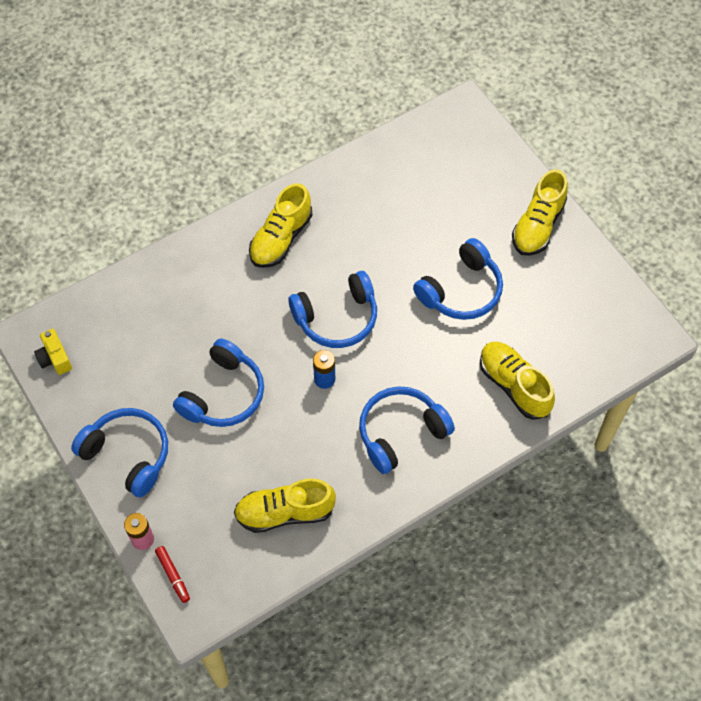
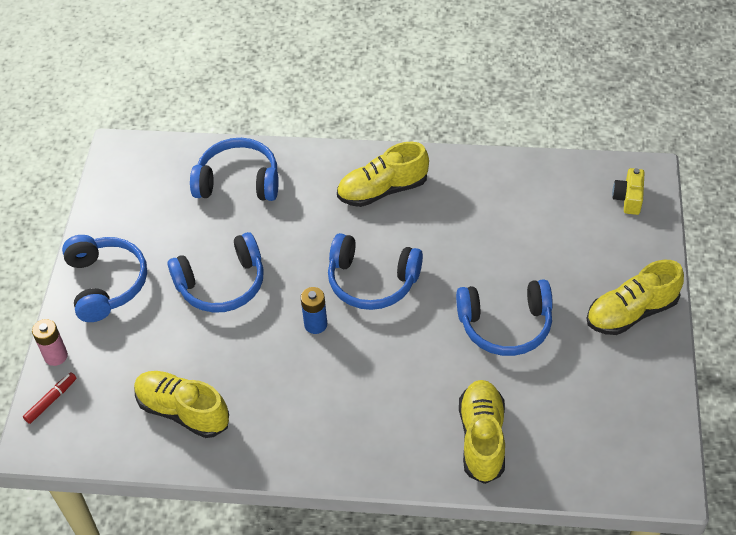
camera: 40 degrees right, 10 degrees down
yellow camera [34,329,72,375] -> yellow camera moved to [612,168,645,215]
red marker [155,546,190,603] -> red marker turned 150 degrees counterclockwise [23,372,77,424]
blue headphones [359,386,455,474] -> blue headphones moved to [190,138,279,201]

